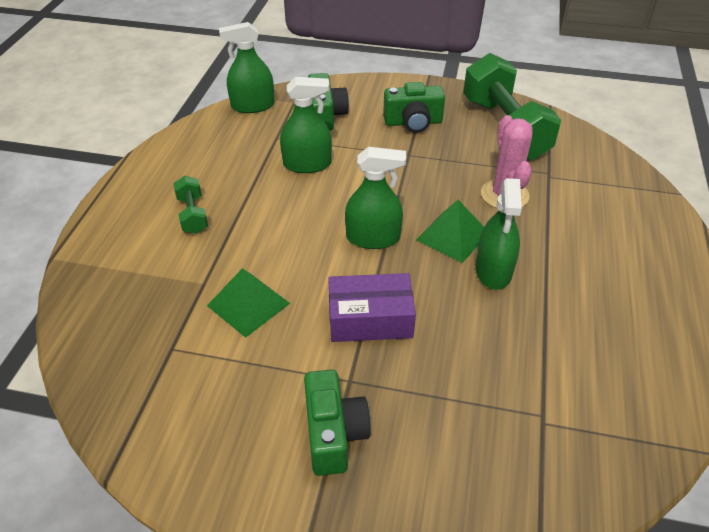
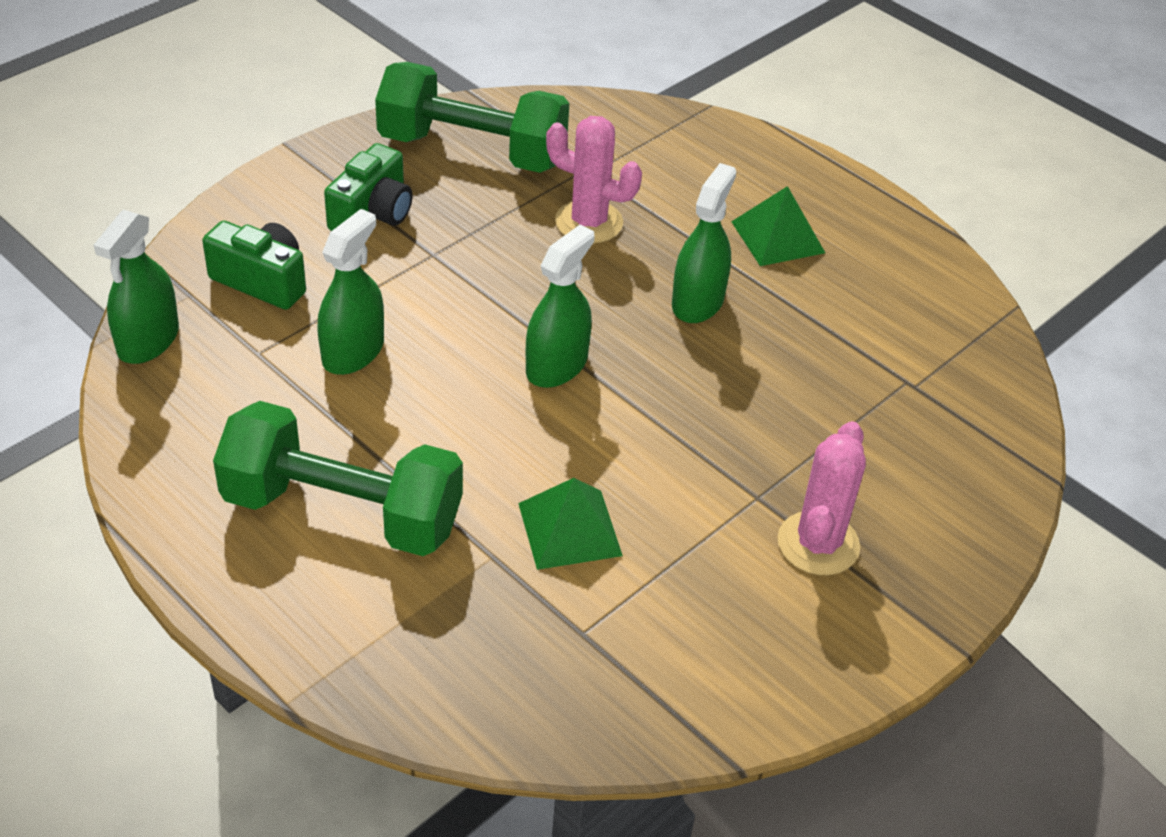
camera: 60 degrees left, 0 degrees up
green dumbbell [173,176,208,234] -> green dumbbell [213,401,463,556], size x2.19
green camera [304,369,371,476] -> pink cactus [778,421,866,575]
purple box [328,273,416,342] -> none
green pyramid [416,200,484,263] -> green pyramid moved to [731,186,825,266]
green spray bottle [476,178,522,290] -> green spray bottle turned 105 degrees counterclockwise [672,163,736,323]

